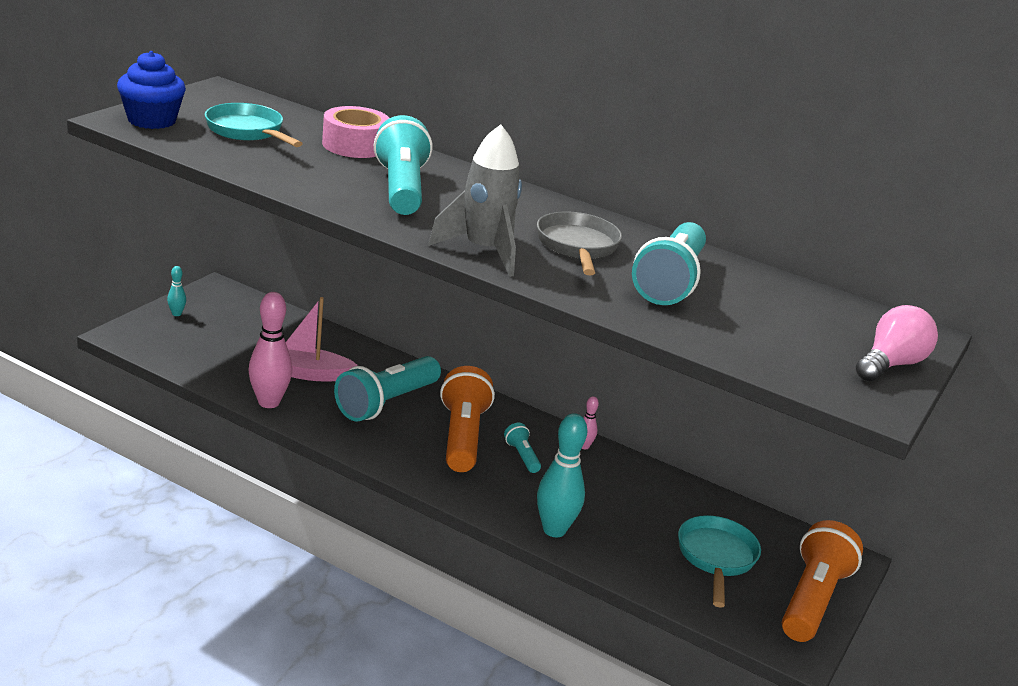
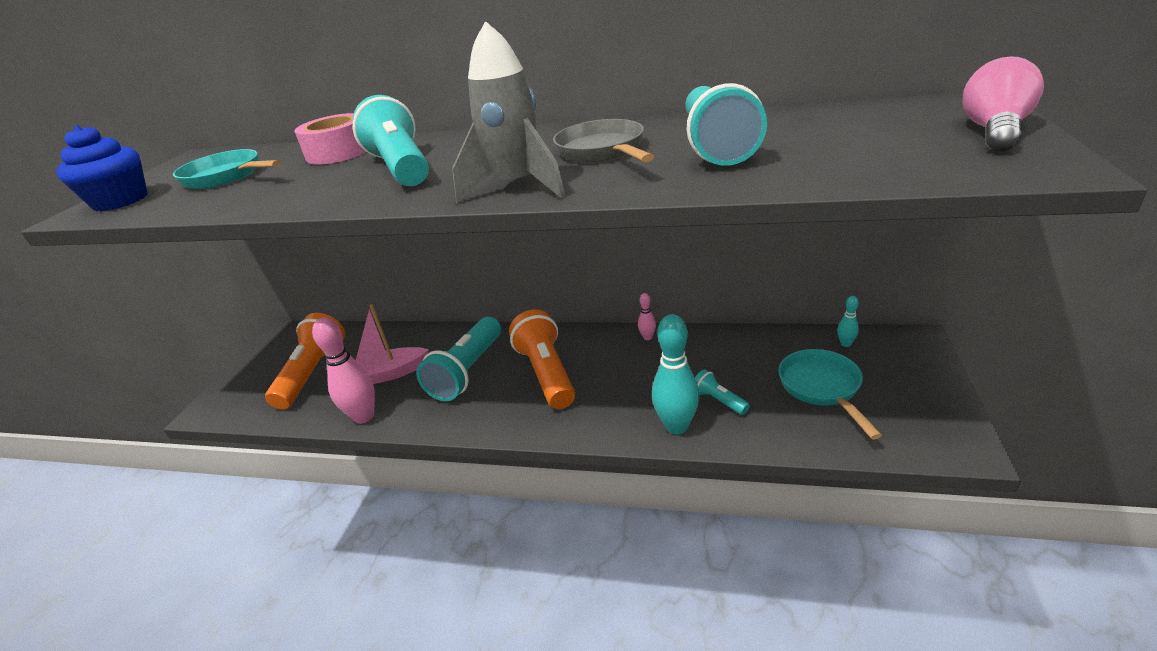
camera: 10 degrees left, 5 degrees up
turquoise bowling pin [167,266,186,316] -> turquoise bowling pin moved to [837,296,859,347]
turquoise flashlight [504,423,541,473] -> turquoise flashlight moved to [695,369,750,415]
orange flashlight [782,520,863,642] -> orange flashlight moved to [265,313,345,409]

